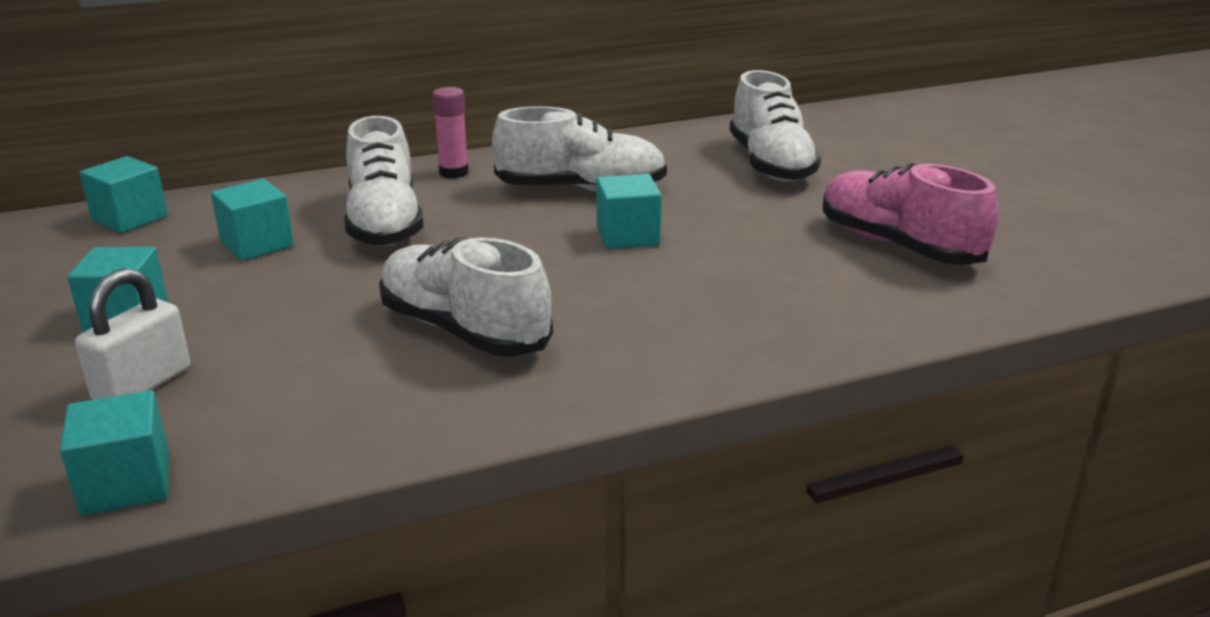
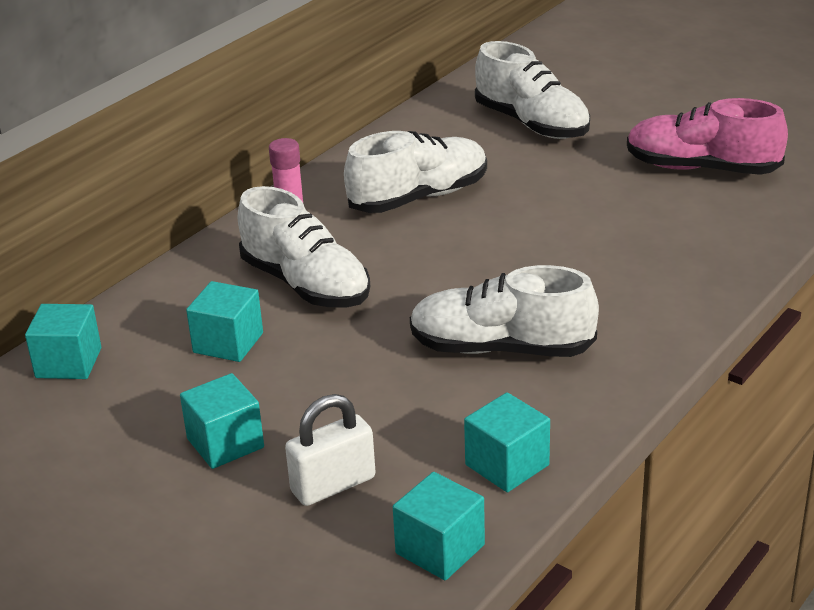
camera: 30 degrees left, 5 degrees up
white padlock [75,268,190,400] -> white padlock turned 60 degrees clockwise [285,394,376,506]
turquoise cube [596,174,662,249] -> turquoise cube moved to [464,392,550,492]

